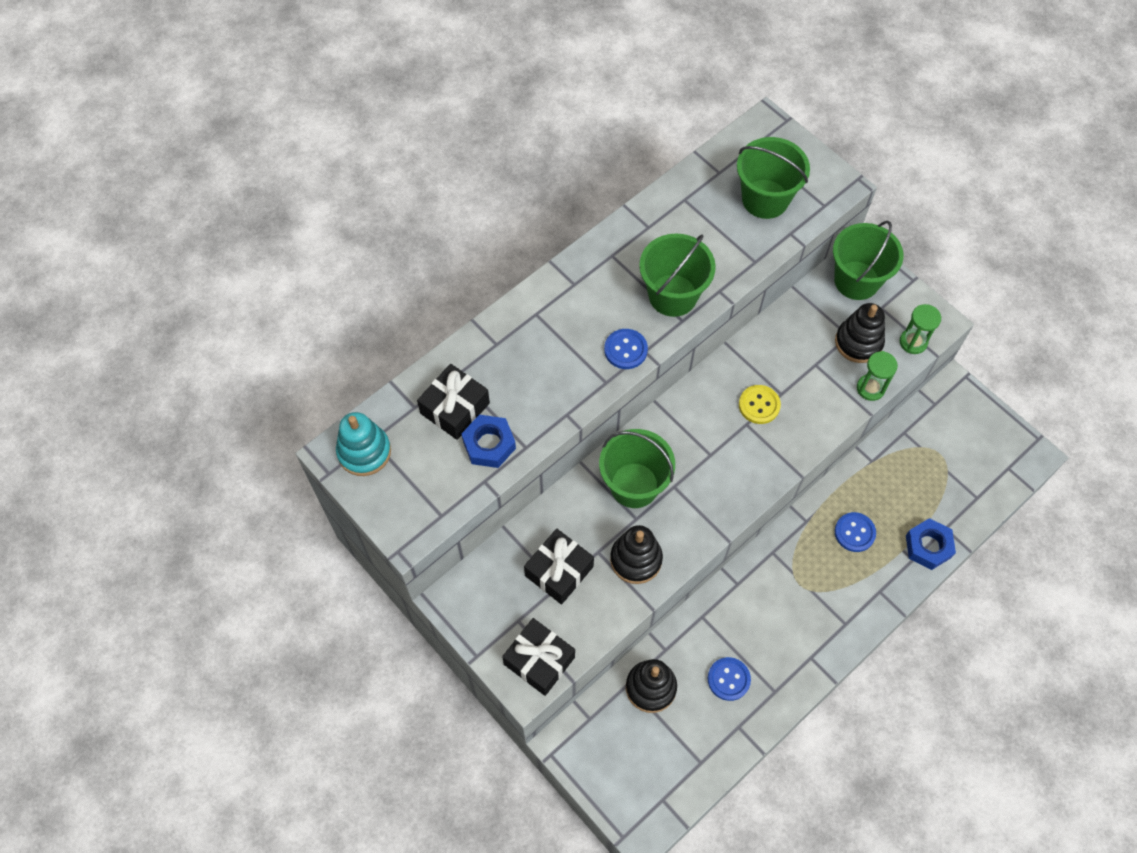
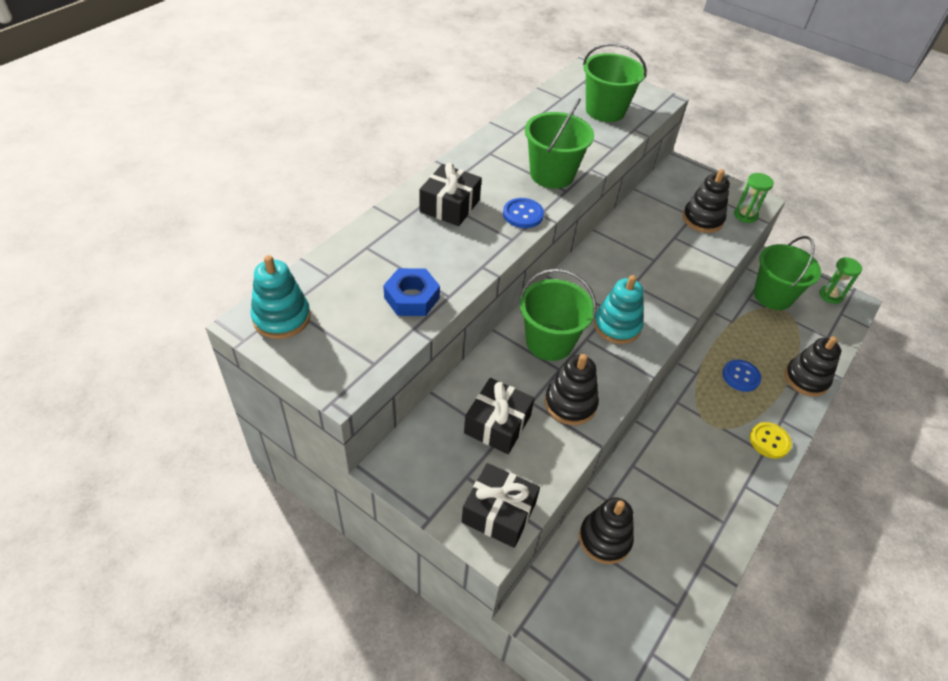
camera: 15 degrees left, 15 degrees down
black gift [417,364,490,440] -> black gift moved to [419,163,482,226]
blue button [708,657,751,701] -> none
yellow button [739,385,781,424] -> yellow button moved to [750,422,792,459]
green bucket [833,221,904,300] -> green bucket moved to [754,236,821,310]
green hourglass [857,351,898,401] -> green hourglass moved to [819,257,863,304]
blue nut [906,518,956,570] -> black stacking toy [785,336,841,396]
none -> turquoise stacking toy [594,275,643,344]

